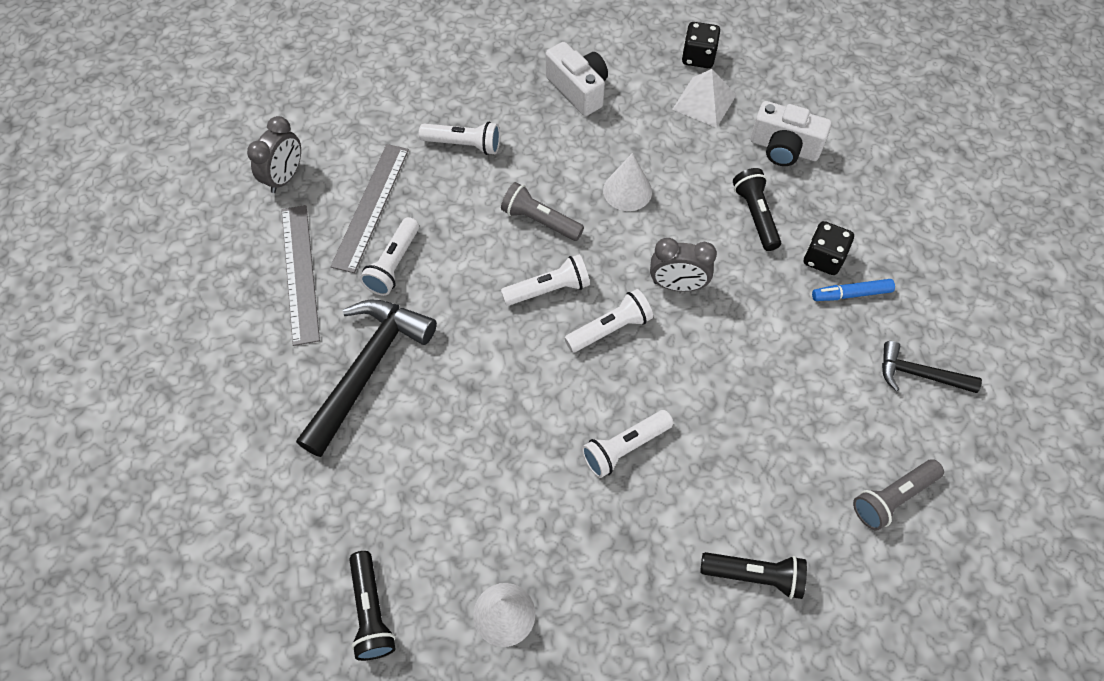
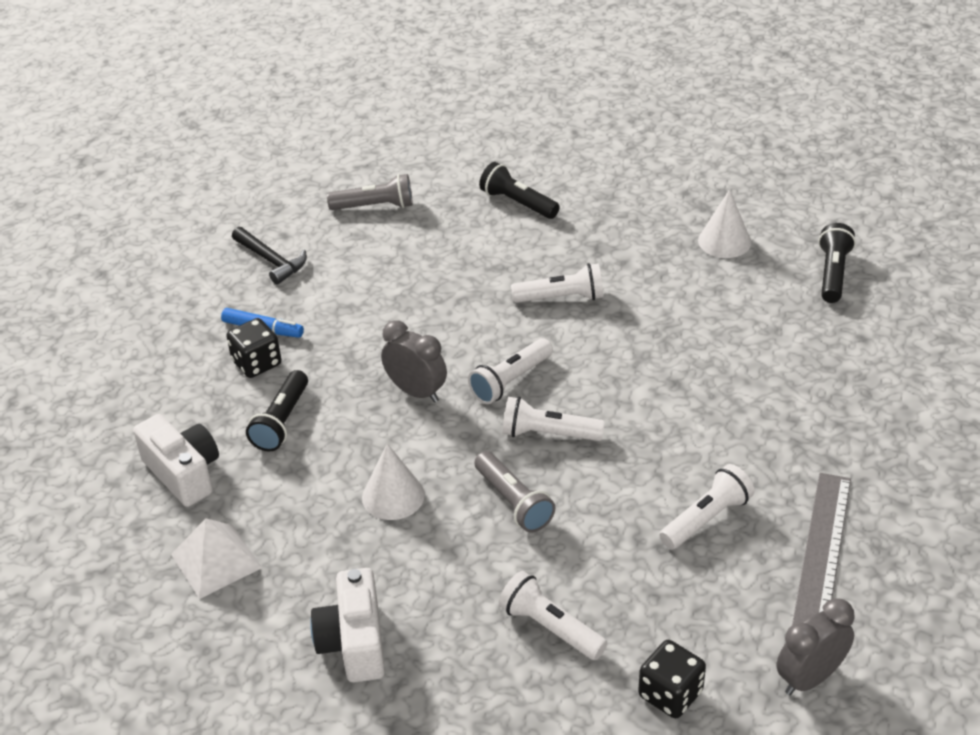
camera: 150 degrees left, 20 degrees down
black hammer [296,300,437,457] -> none
grey ruler [331,144,409,273] -> none
white flashlight [564,289,653,352] -> white flashlight turned 45 degrees counterclockwise [468,338,553,404]
black dice [682,22,720,68] -> black dice moved to [638,640,706,718]

